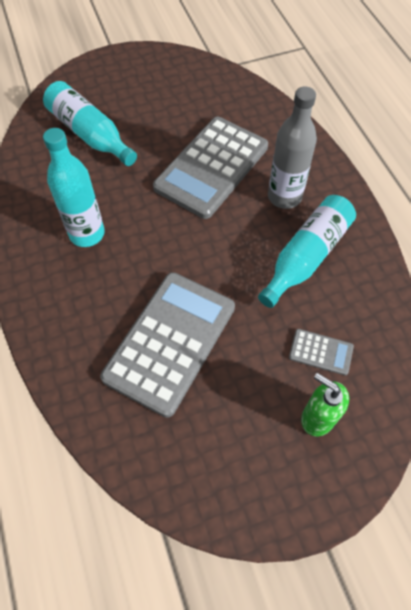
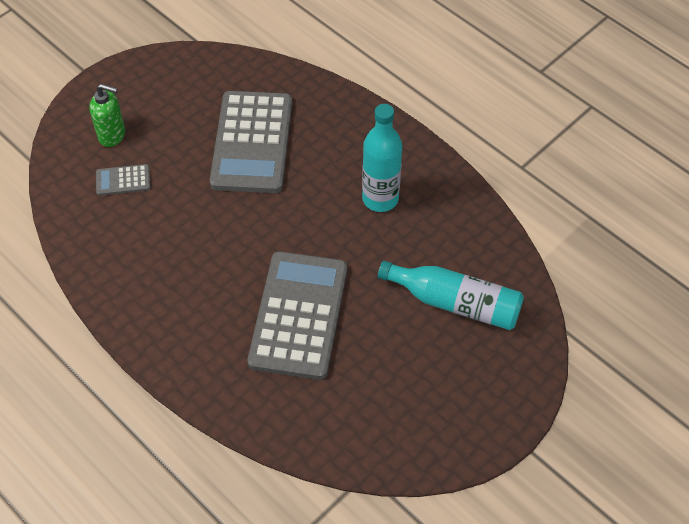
camera: 155 degrees right, 5 degrees down
turquoise bottle [258,195,356,308] -> none
grey bottle [268,86,317,209] -> none

